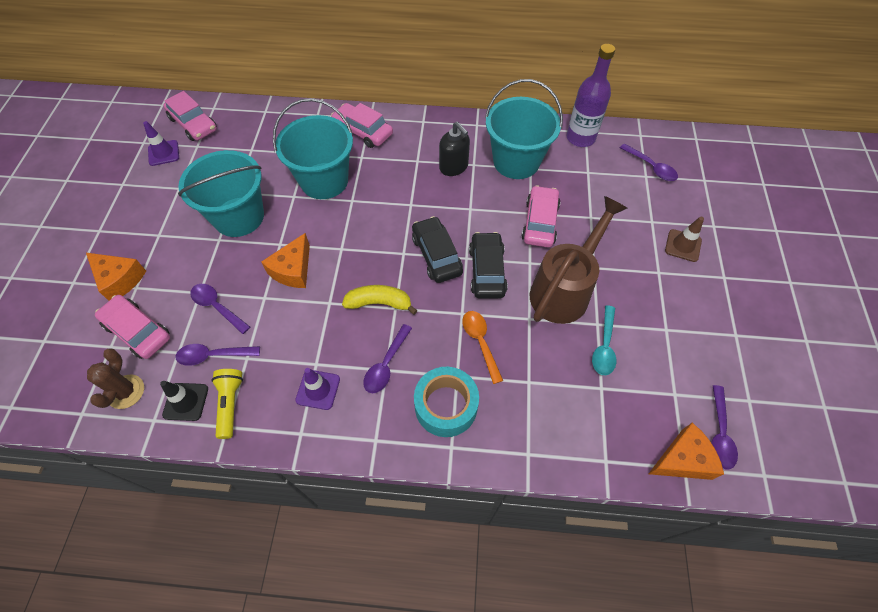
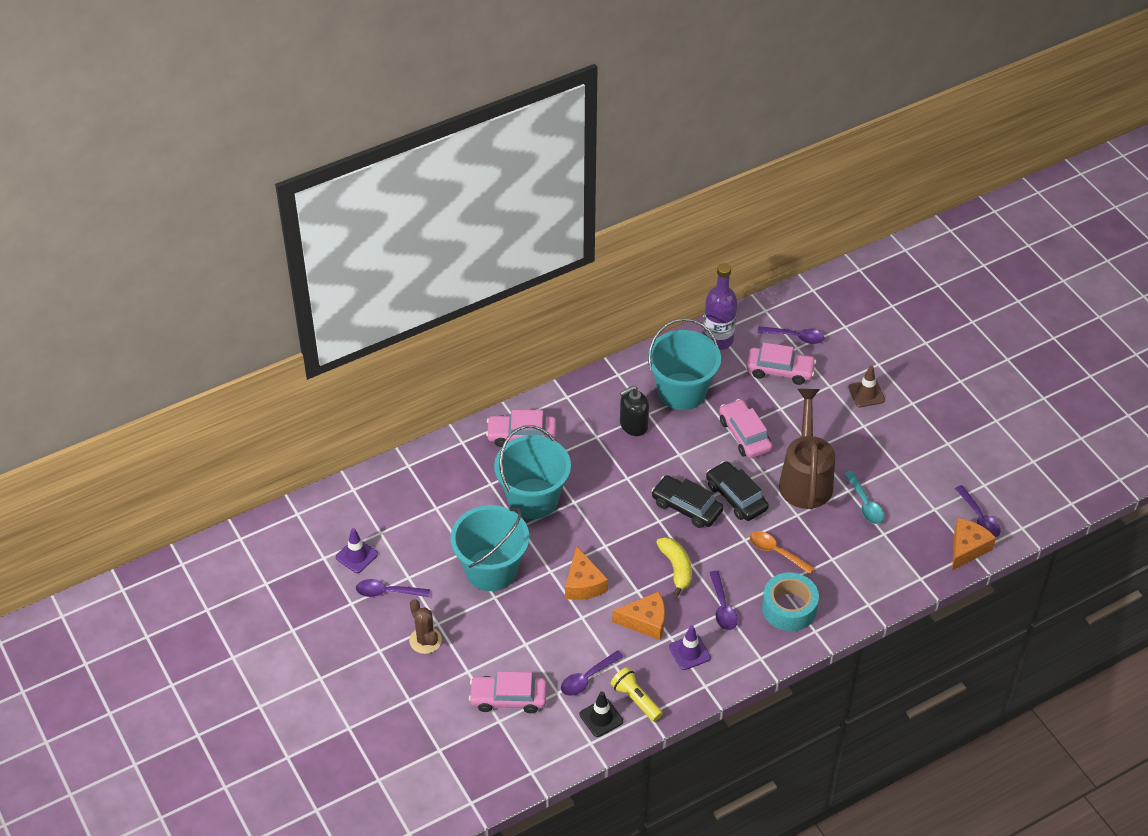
camera: 35 degrees left, 10 degrees down
orange cheese [86,253,146,301] -> orange cheese moved to [612,591,665,640]
brown cactus [87,349,144,409] -> brown cactus moved to [409,599,442,654]
pink car [163,91,217,141] -> pink car moved to [746,343,816,385]
purple spoon [190,284,250,334] -> purple spoon moved to [356,579,430,597]
yellow banana [342,285,418,315] -> yellow banana turned 105 degrees clockwise [656,537,692,596]
black soap dispenser [439,122,470,176] -> black soap dispenser turned 135 degrees clockwise [620,386,649,436]

